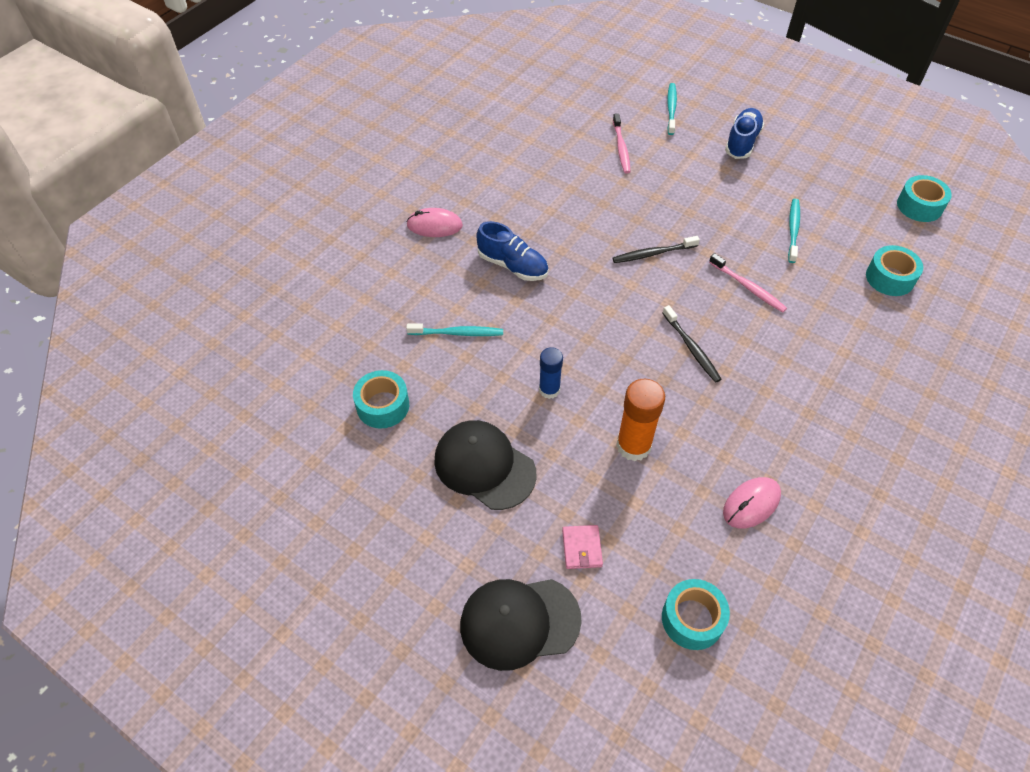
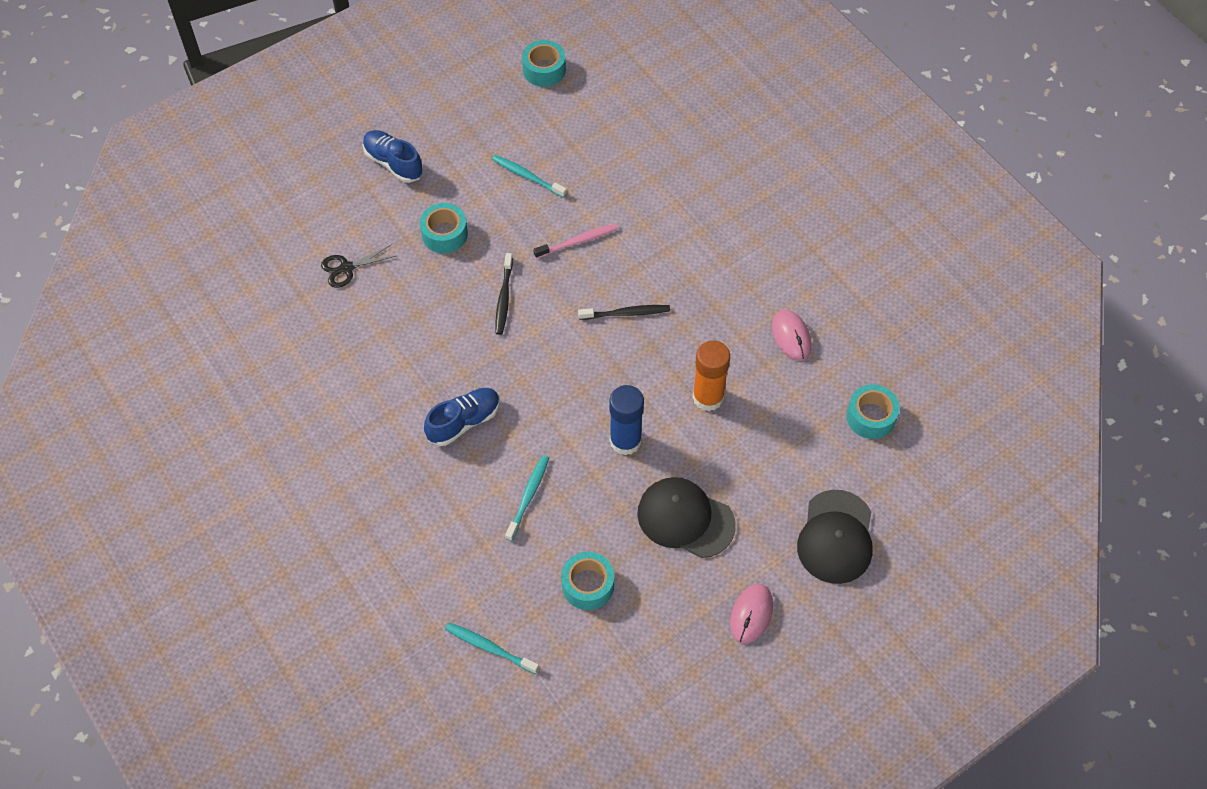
camera: 70 degrees left, 5 degrees up
pink mouse [406,208,463,237] -> pink mouse moved to [730,584,773,644]
black cap [434,420,537,510] -> black cap turned 60 degrees clockwise [637,477,736,558]
blue glue stick [539,347,563,399] -> blue glue stick [610,385,644,456], size x1.57
pink wallet [562,525,603,569] -> none
pink toothbrush [613,113,631,174] -> black scissors [321,245,396,288]
turquoise toothbrush [667,83,677,135] -> turquoise toothbrush moved to [445,623,539,674]
turquoise tape [866,245,923,296] -> turquoise tape moved to [420,203,468,253]

